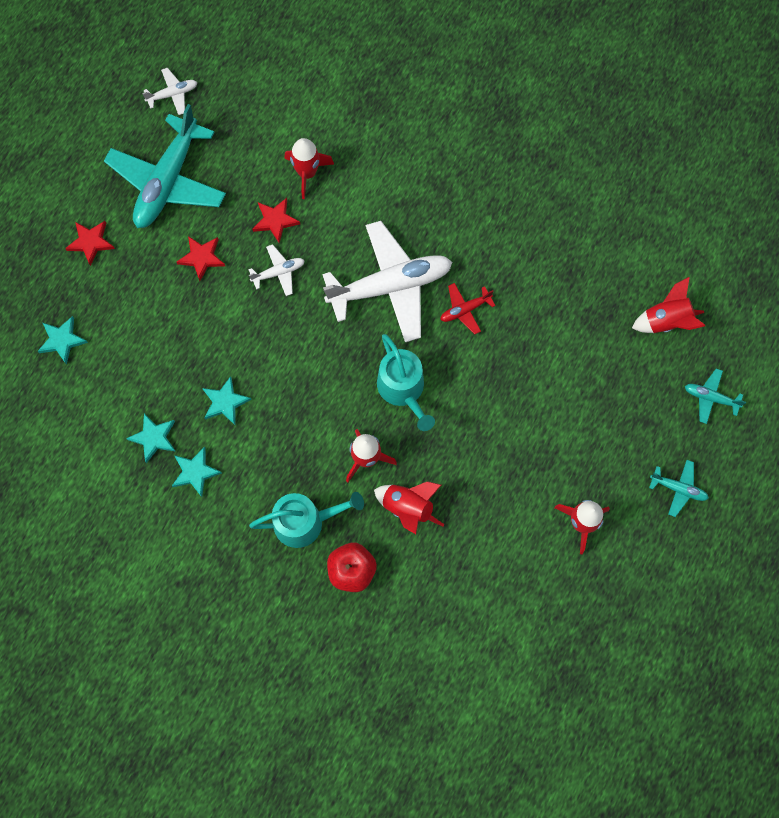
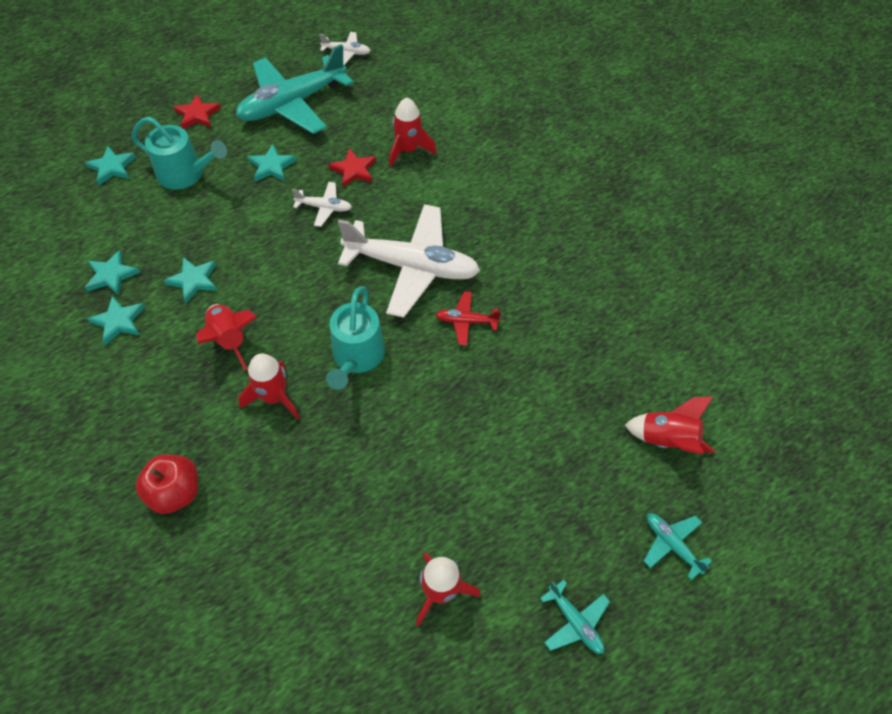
camera: 30 degrees right, 15 degrees down
red star [176,236,225,281] -> turquoise star [247,144,297,182]
turquoise watering can [249,492,364,548] -> turquoise watering can moved to [132,117,227,190]
red rocket [374,481,445,534] -> red rocket moved to [196,304,257,370]

